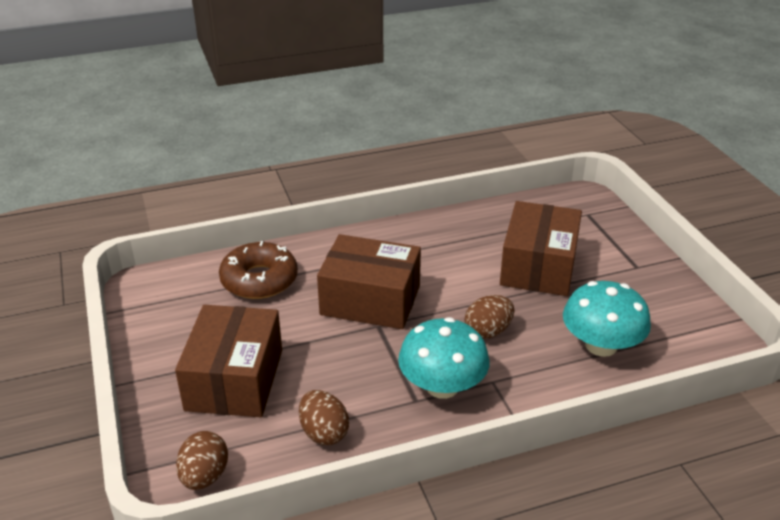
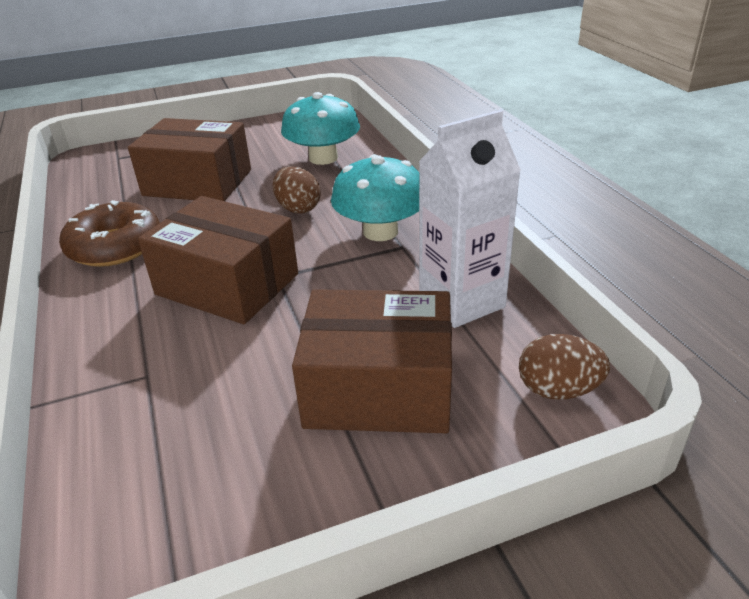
camera: 90 degrees left, 0 degrees up
brown donut [219,241,298,299] -> brown donut moved to [59,200,160,267]
brown egg [299,390,349,445] -> white carton [419,110,521,328]
brown box [317,234,421,329] -> brown box turned 75 degrees counterclockwise [138,196,298,324]

